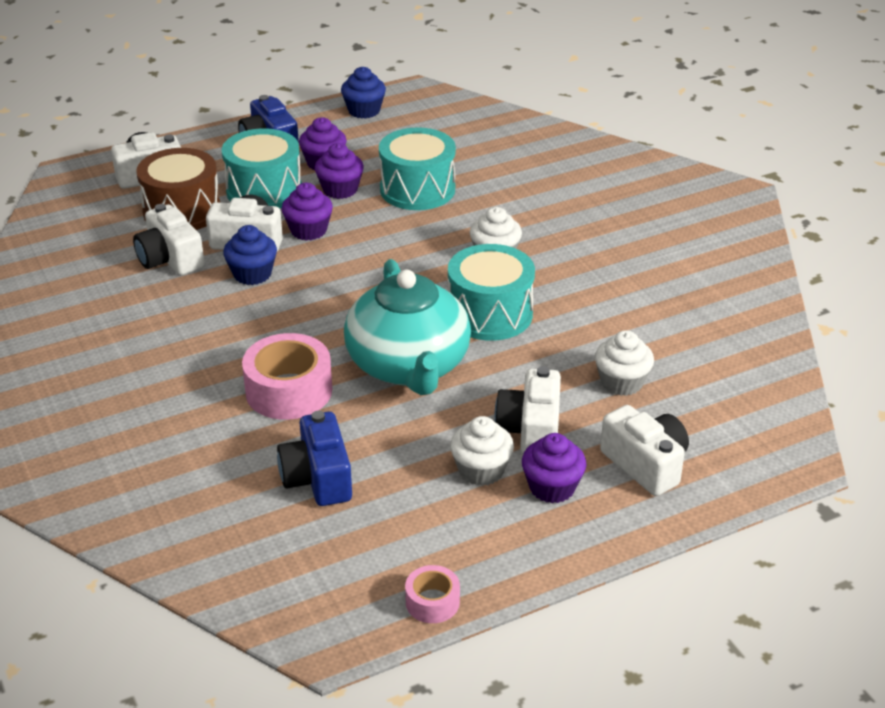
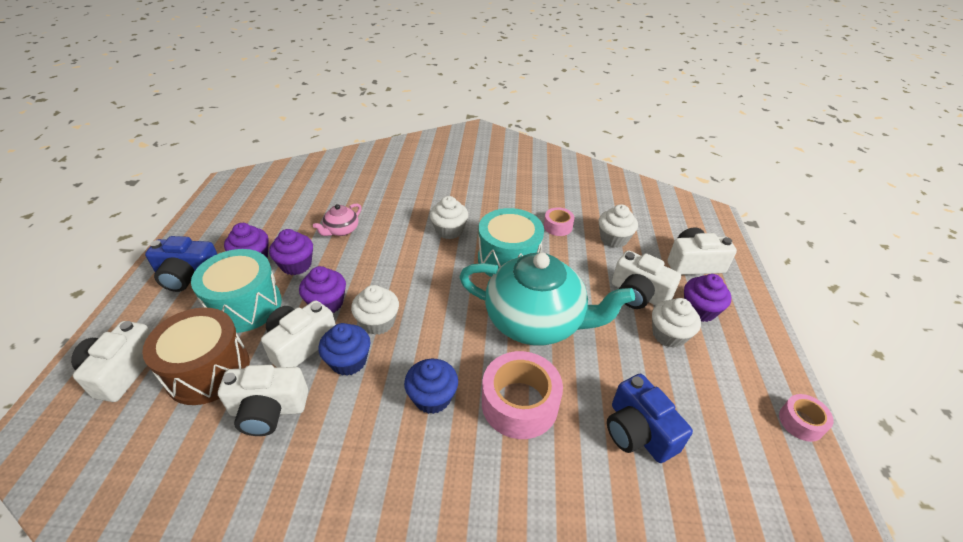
camera: 60 degrees left, 5 degrees up
blue camera [277,411,352,506] -> blue camera turned 45 degrees clockwise [607,374,693,463]
blue cupcake [341,67,386,119] -> blue cupcake moved to [404,359,458,414]
turquoise drum [379,127,456,210] -> pink teapot [313,203,362,236]
none -> white cupcake [351,285,399,335]
none -> pink tape [544,207,575,236]

